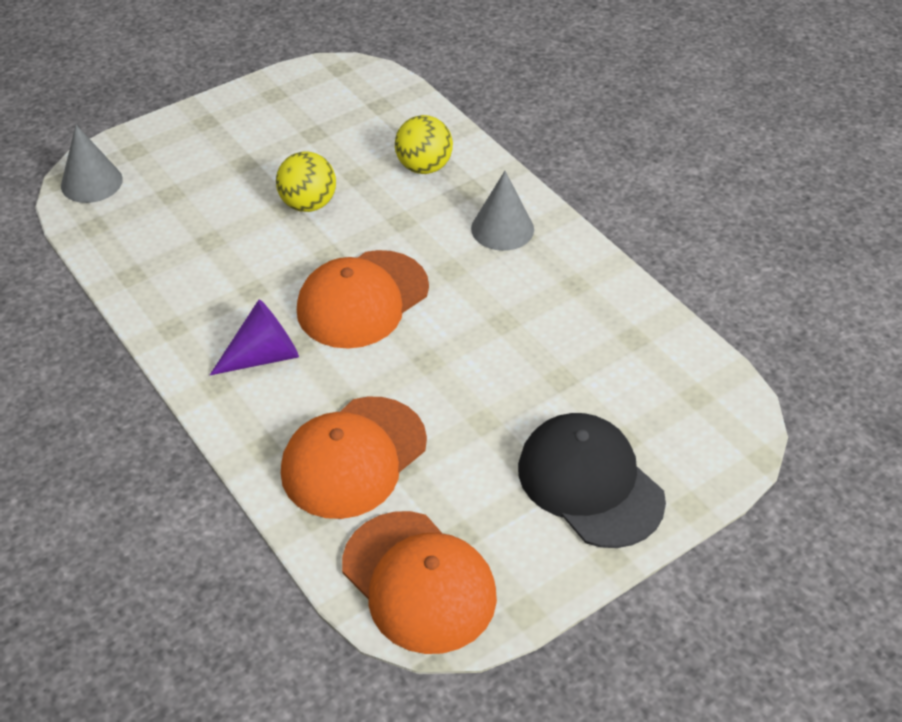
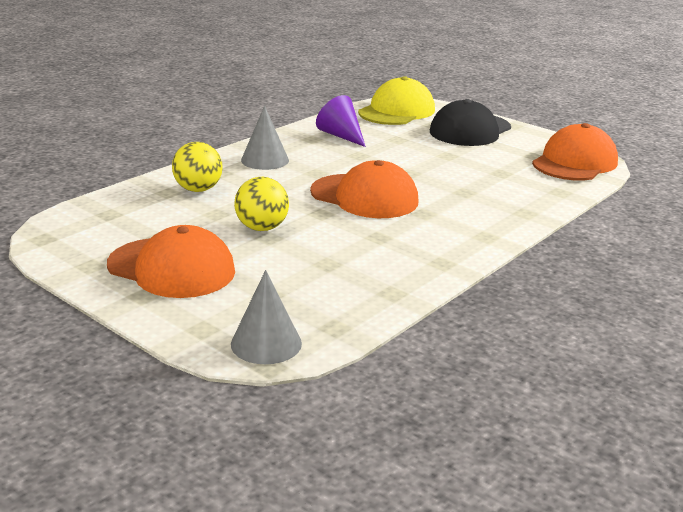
camera: 105 degrees left, 20 degrees down
purple cone [210,300,299,375] -> purple cone moved to [316,95,366,147]
orange cap [281,397,427,519] -> orange cap moved to [107,225,235,298]
none -> yellow cap [358,76,435,125]

